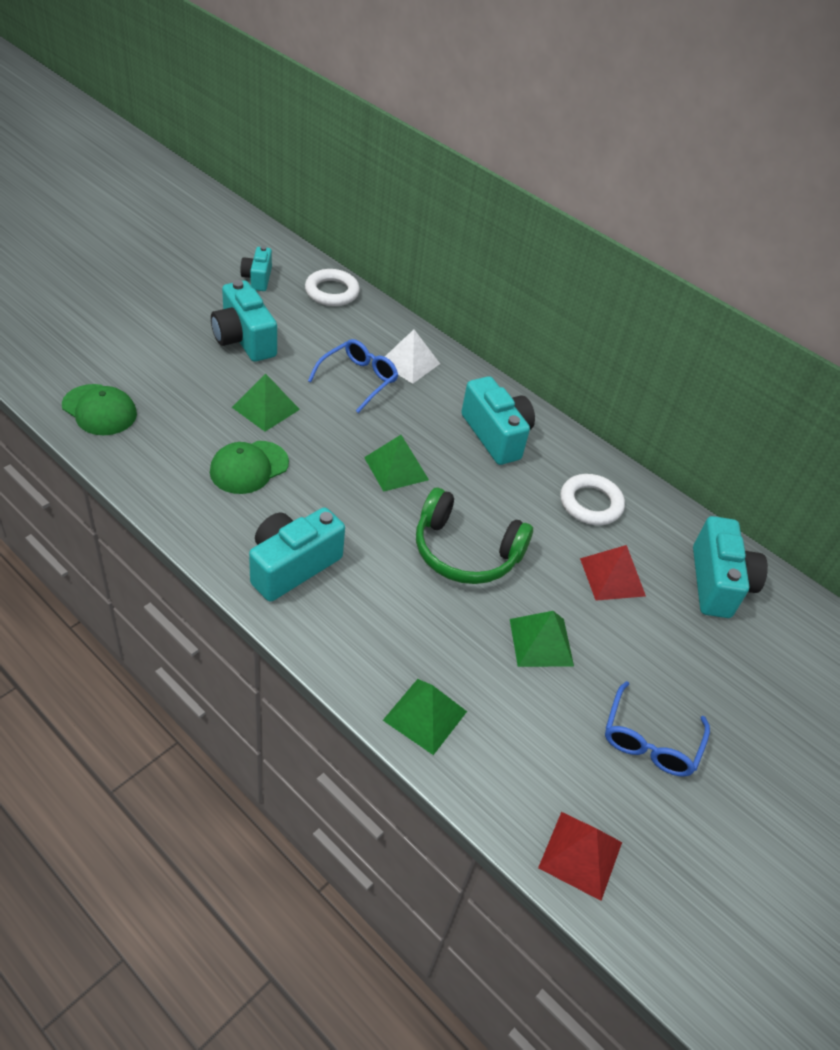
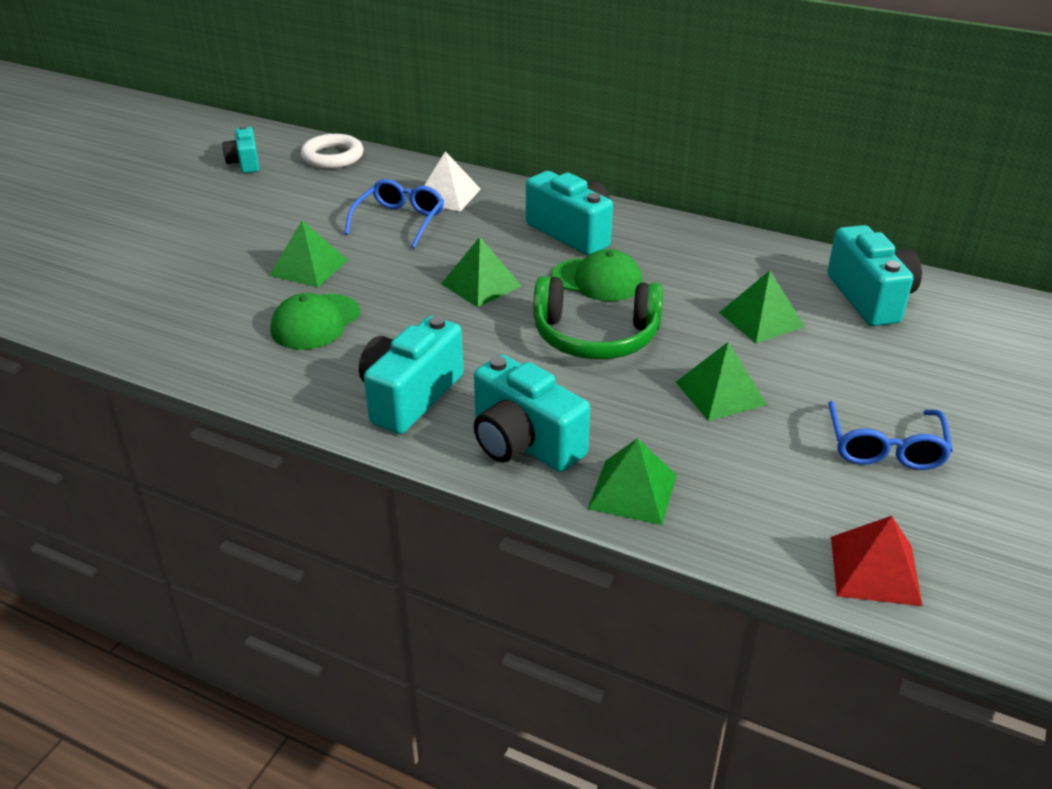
camera: 10 degrees left, 10 degrees down
green cap [62,384,137,435] -> green cap moved to [551,249,643,301]
turquoise camera [211,280,277,362] -> turquoise camera moved to [474,354,590,472]
white ring [560,474,625,525] -> none
red pyramid [580,545,646,601] -> green pyramid [719,270,805,343]

